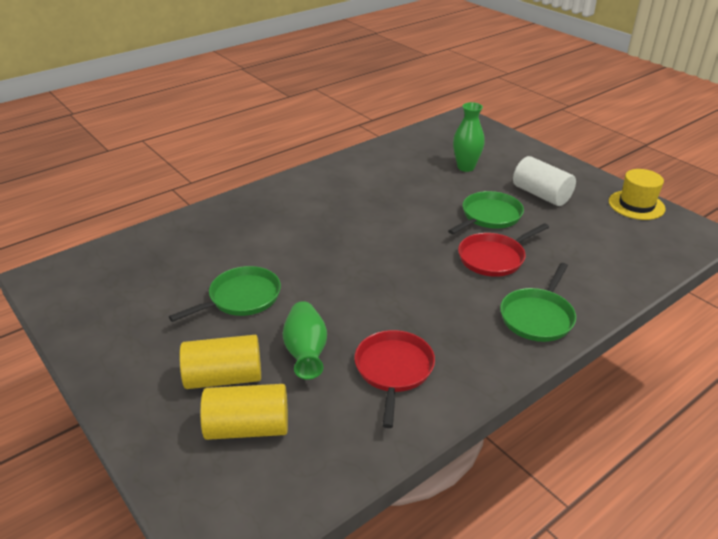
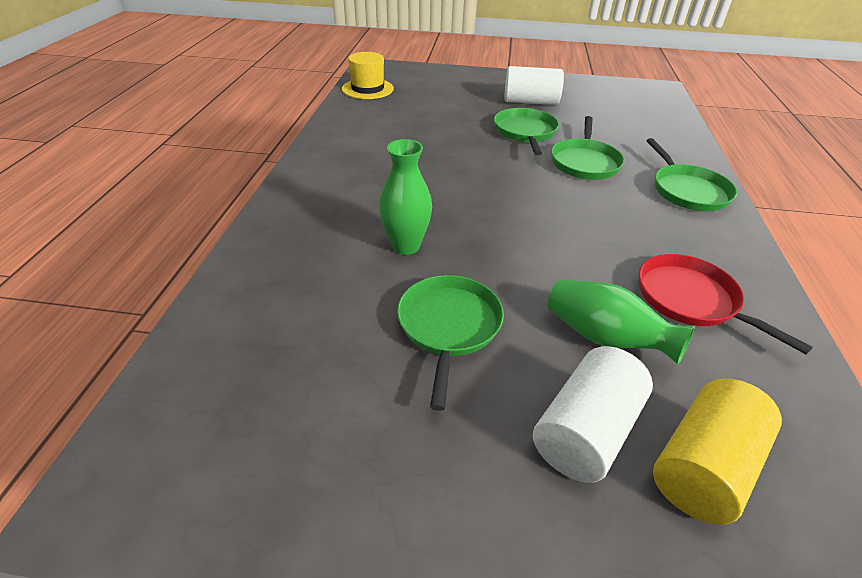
camera: 45 degrees left, 5 degrees up
yellow cylinder [179,335,261,389] -> white cylinder [533,346,653,483]
green vase [453,102,485,172] -> green vase moved to [379,139,432,255]
red pan [458,223,549,277] -> green pan [551,116,624,180]
yellow hat [609,169,666,220] -> yellow hat moved to [342,52,394,99]

